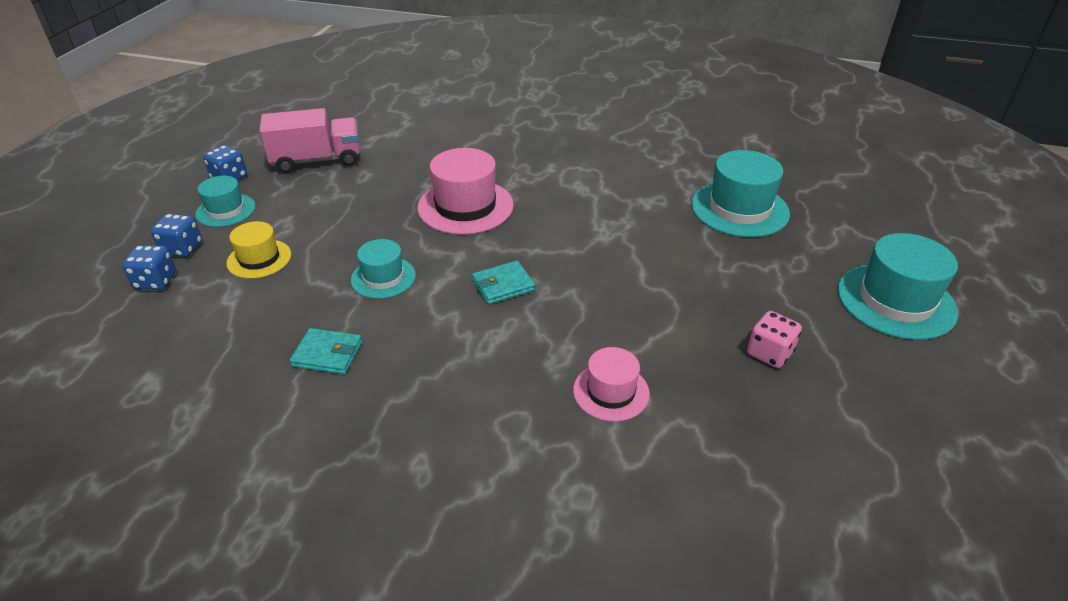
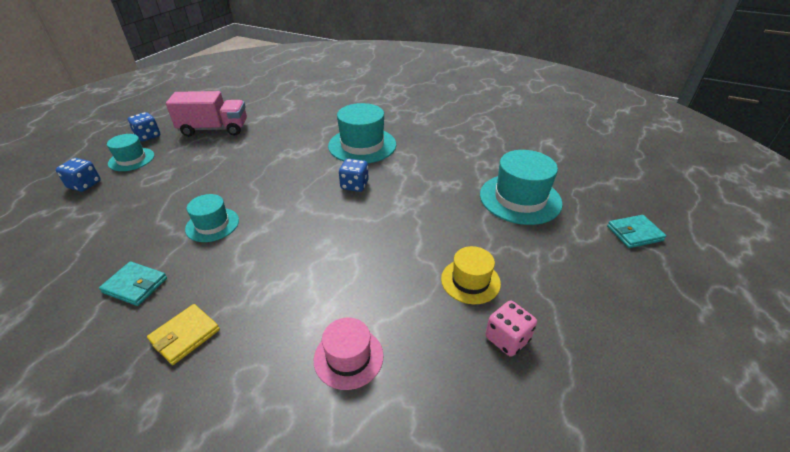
camera: 10 degrees right, 0 degrees up
blue dice [122,245,176,290] -> blue dice moved to [339,159,369,192]
yellow hat [226,221,291,279] -> yellow hat moved to [441,246,501,304]
pink hat [417,148,514,235] -> none
turquoise wallet [472,261,535,304] -> turquoise wallet moved to [607,215,666,248]
turquoise hat [837,233,958,340] -> turquoise hat moved to [328,103,396,163]
none -> yellow wallet [147,304,220,365]

